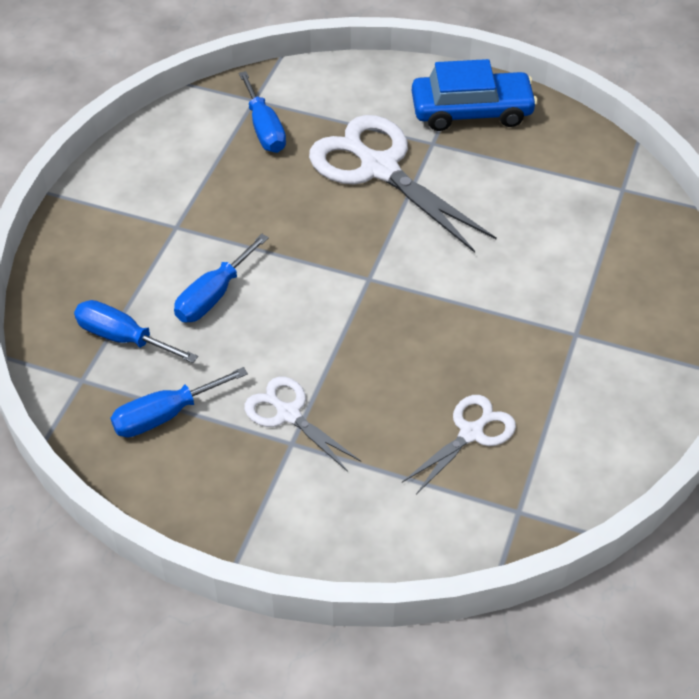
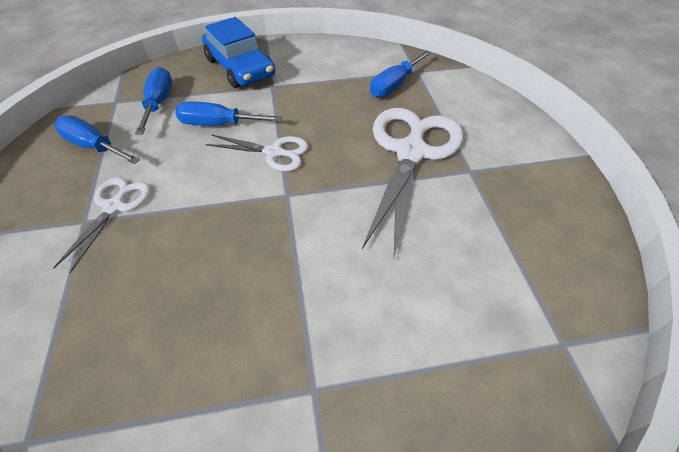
camera: 60 degrees right, 0 degrees up
white scissors [402,395,516,495] -> white scissors moved to [206,134,308,171]
blue car [412,59,538,131] -> blue car moved to [202,17,275,88]

